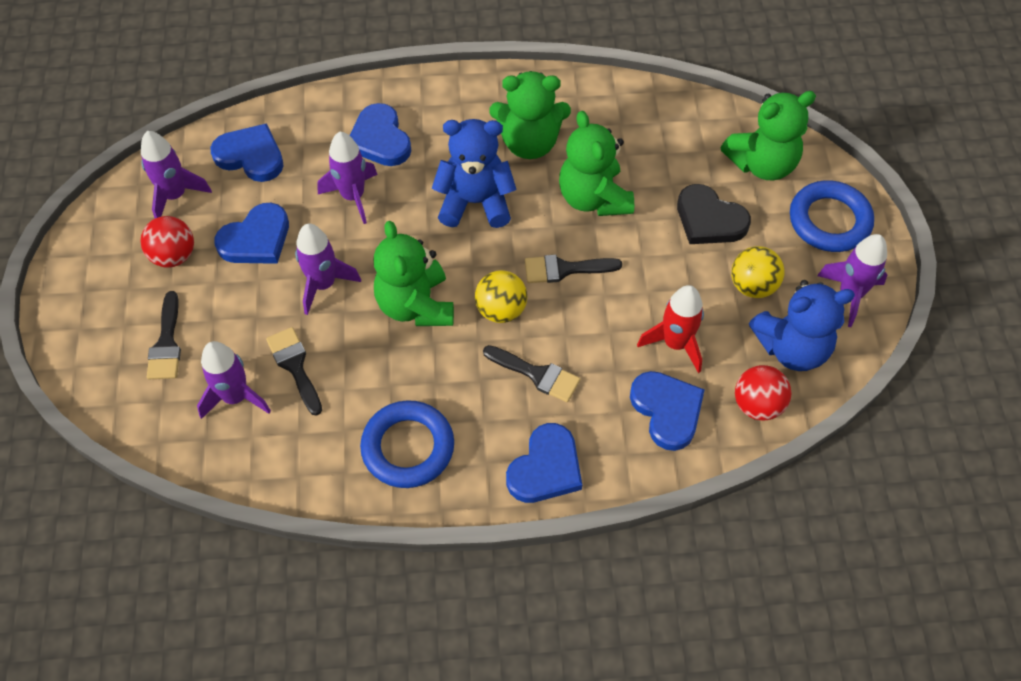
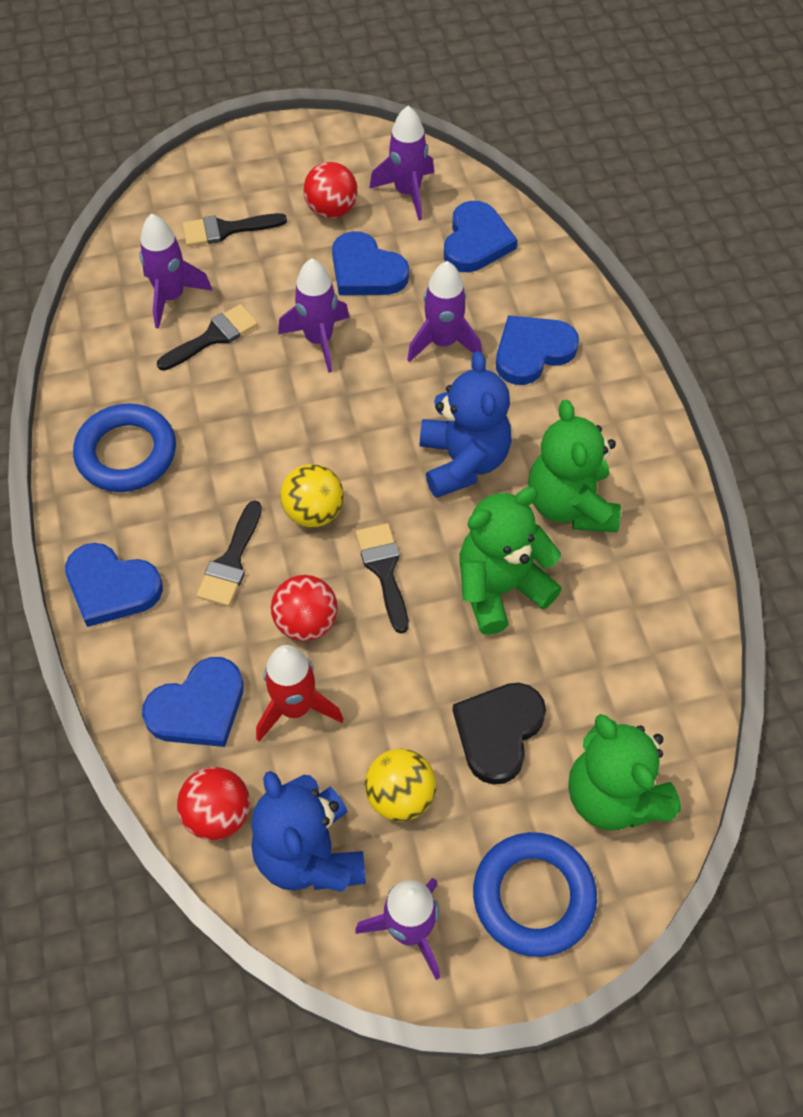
camera: 80 degrees right, 0 degrees up
green teddy bear [374,221,454,326] -> none
none -> red ball [271,575,338,641]

